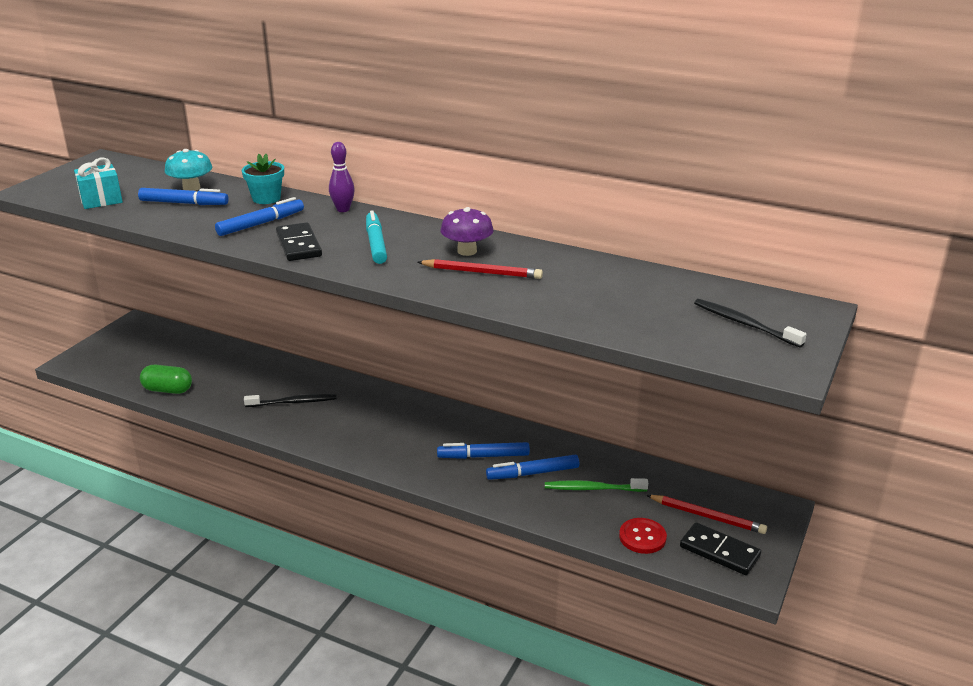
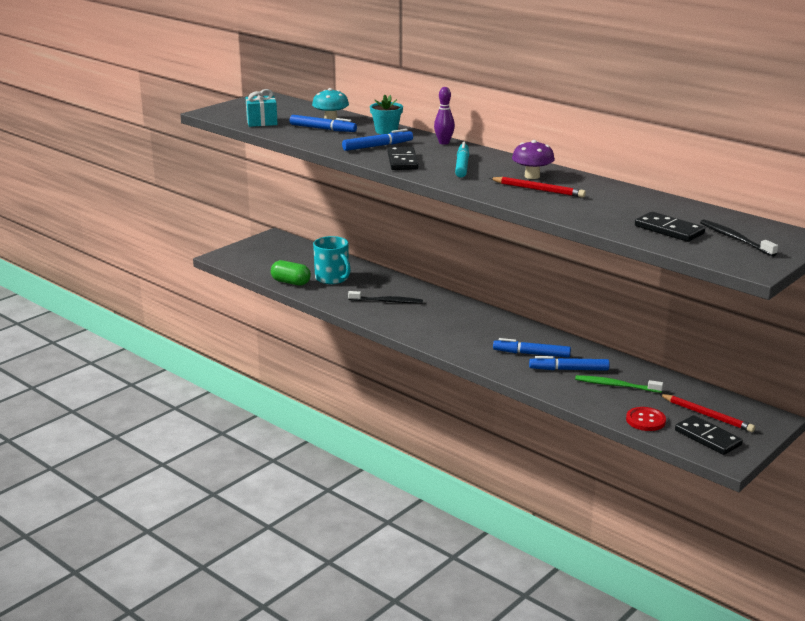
camera: 15 degrees right, 5 degrees down
none -> turquoise mug [313,236,351,284]
none -> black domino [635,212,705,242]

